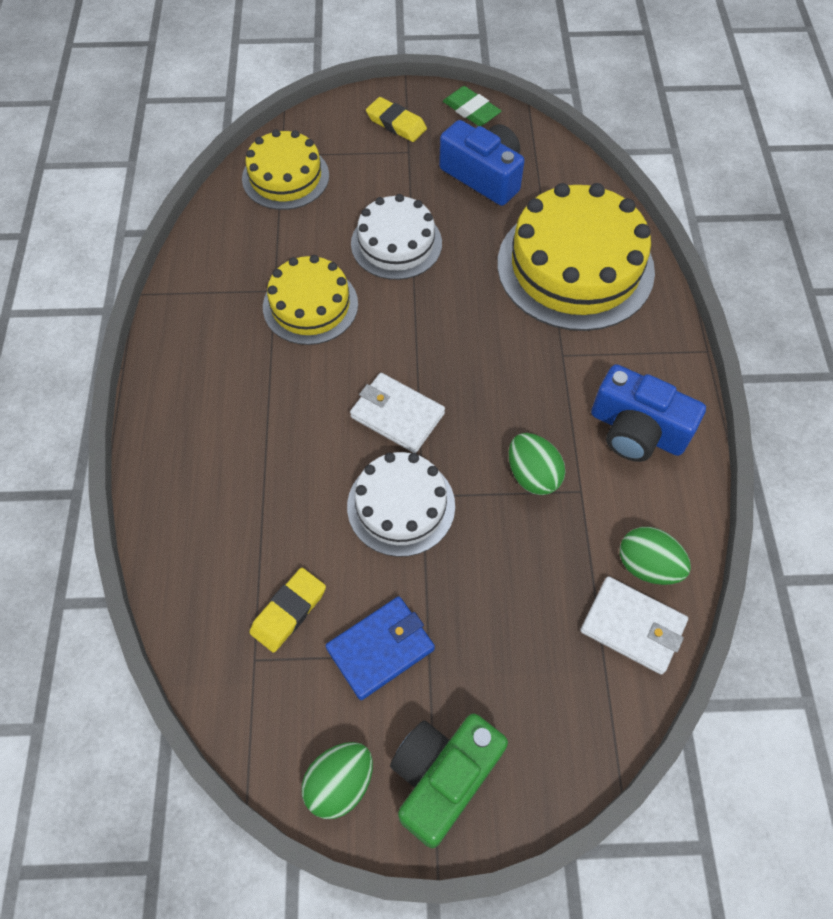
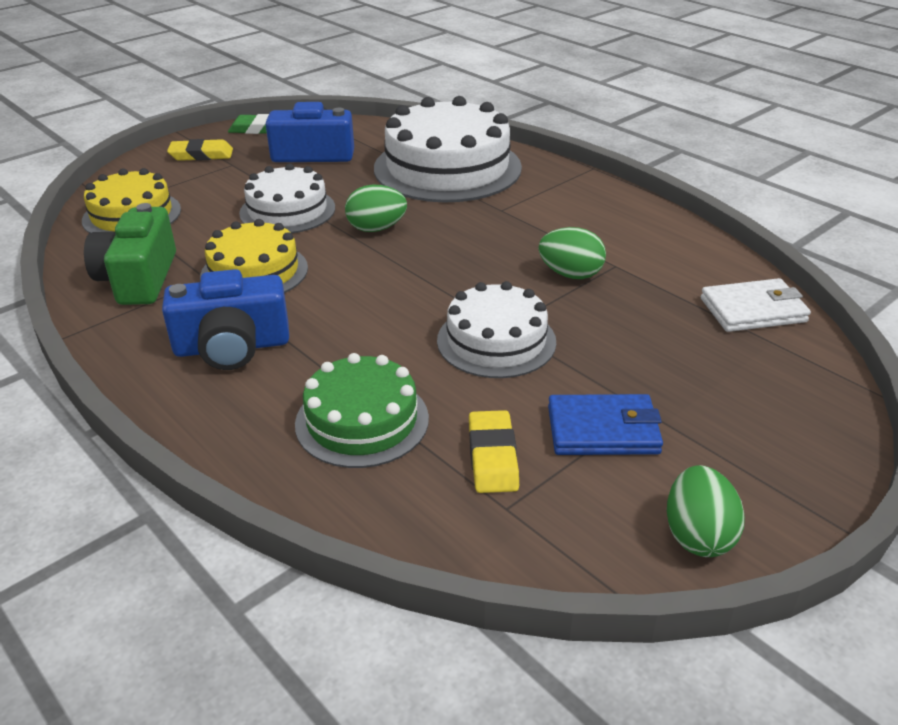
camera: 40 degrees left, 25 degrees down
blue wallet [326,596,435,700] -> blue wallet turned 75 degrees clockwise [548,394,663,455]
white wallet [350,373,445,453] -> none
green camera [390,714,508,848] -> green camera moved to [84,203,176,305]
yellow cake [497,183,655,331] -> white cake [374,96,522,202]
blue camera [591,364,706,462] -> blue camera moved to [162,269,289,370]
green egg [620,527,691,585] -> green egg moved to [345,185,407,232]
none -> green cake [295,353,429,468]

